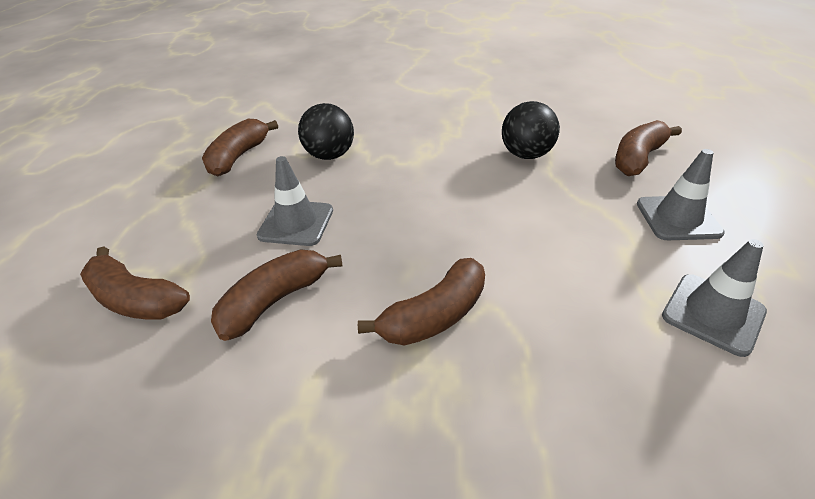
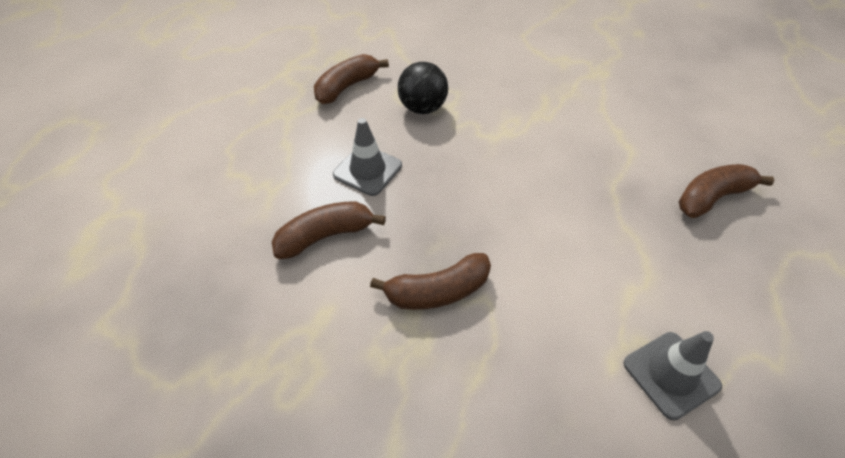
camera: 20 degrees right, 10 degrees up
brown banana [80,246,190,320] -> none
black ball [502,101,560,159] -> none
grey traffic cone [637,149,725,240] -> none

